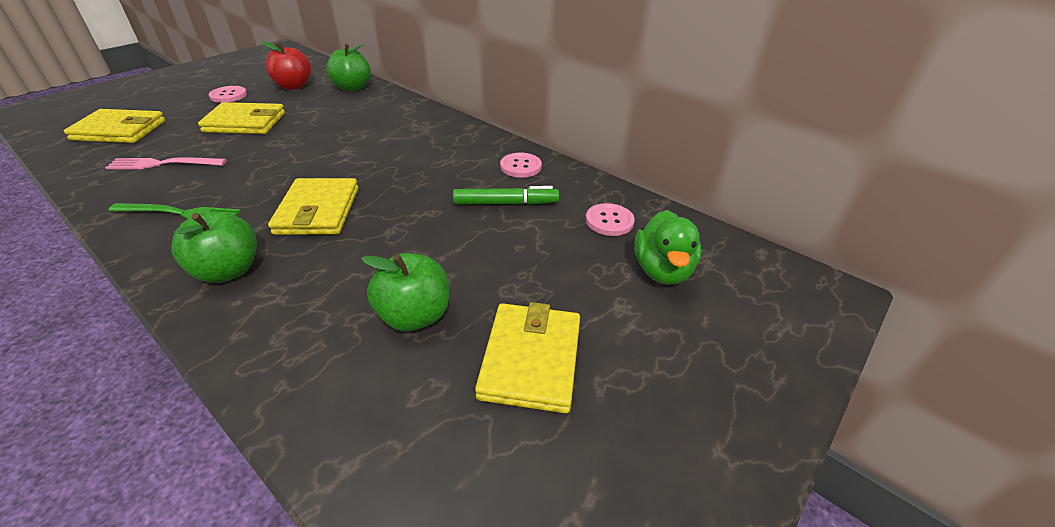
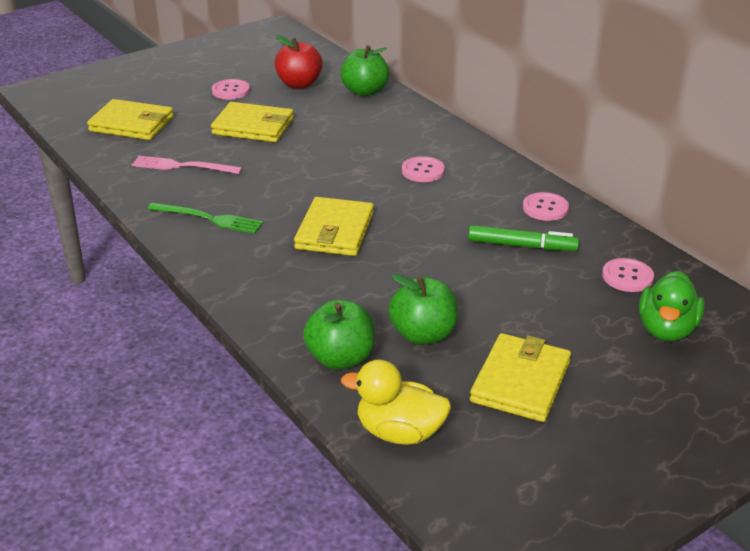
camera: 15 degrees right, 5 degrees down
green apple [171,211,257,283] -> green apple moved to [303,299,375,370]
none -> yellow duck [341,359,451,445]
none -> pink button [402,156,445,182]

